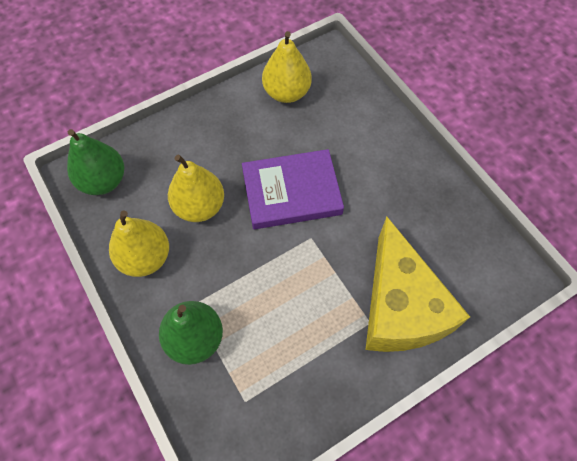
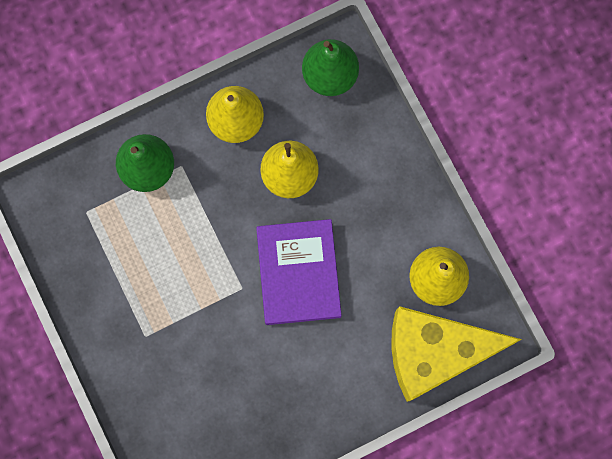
camera: 95 degrees right, 15 degrees up
yellow cheese [365,217,470,352] -> yellow cheese moved to [391,306,522,402]

